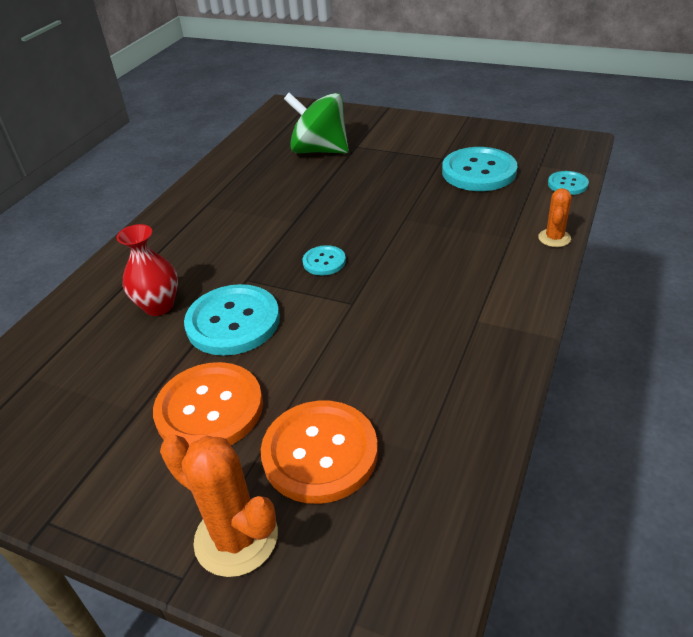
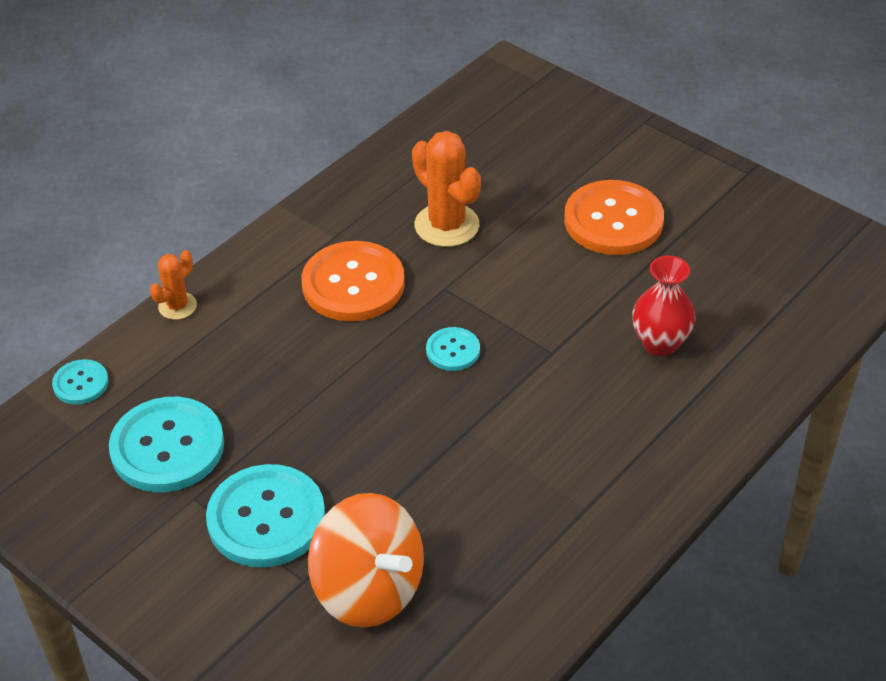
camera: 165 degrees left, 5 degrees up
orange cactus [160,434,278,577] -> orange cactus moved to [412,131,481,247]
turquoise button [184,284,280,356] -> turquoise button moved to [206,464,325,567]
orange button [261,401,378,504] -> orange button moved to [302,241,405,321]
green spinning top [284,93,349,153] -> orange spinning top [308,493,424,628]

